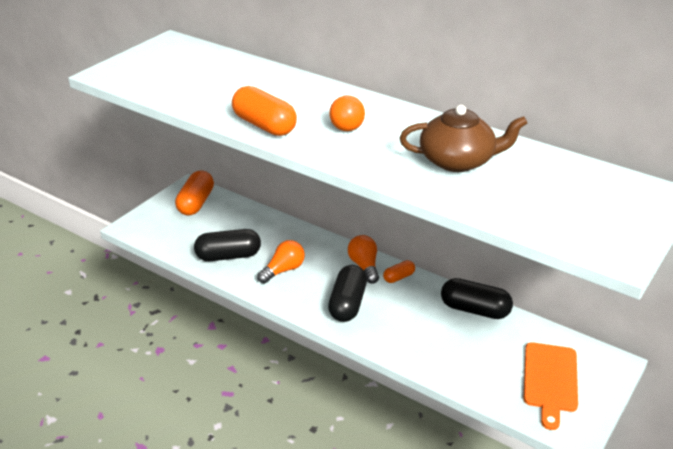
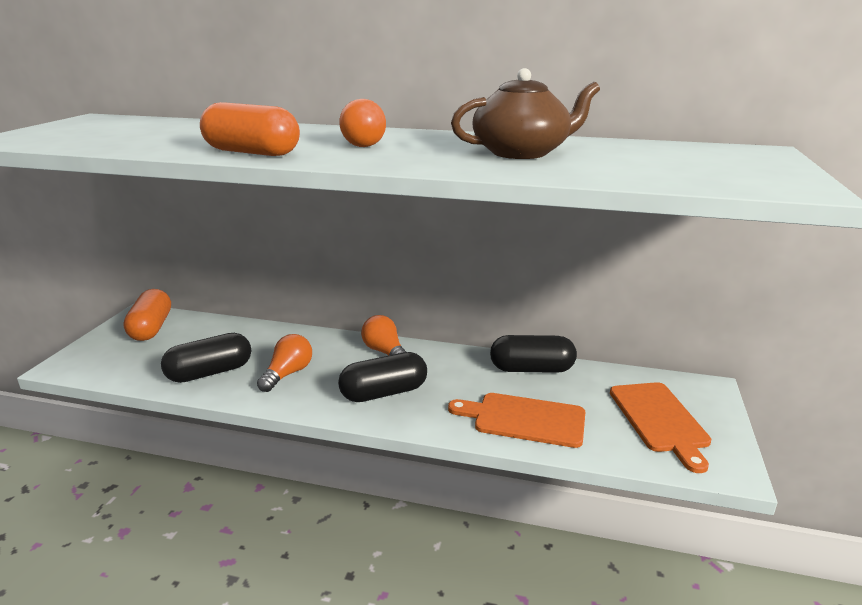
camera: 20 degrees left, 10 degrees down
black capsule [328,265,367,322] -> black capsule turned 75 degrees clockwise [338,352,427,402]
orange capsule [383,260,415,283] -> none
none -> orange cutting board [448,393,585,448]

